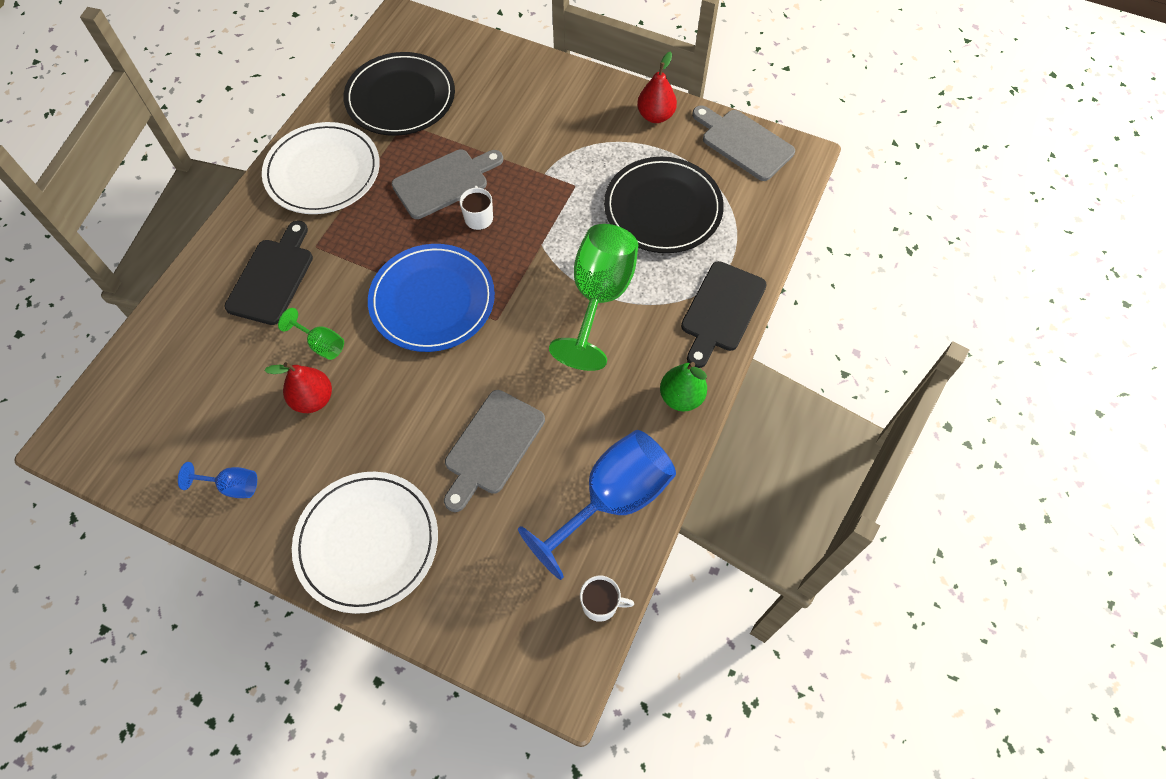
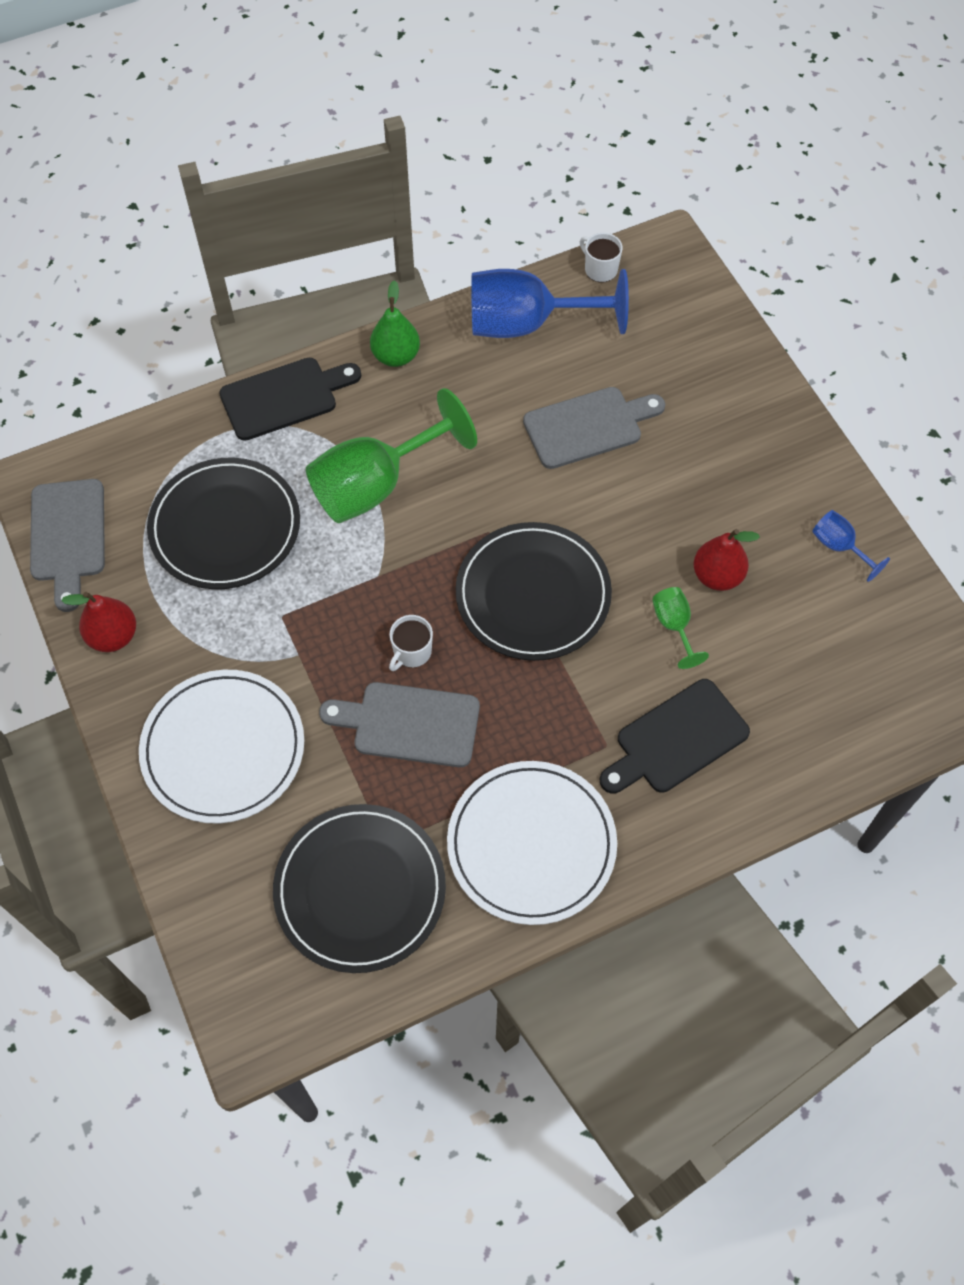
camera: 140 degrees left, 0 degrees up
white plate [292,472,438,614] -> white plate moved to [139,670,304,823]
blue plate [368,244,495,352] -> black plate [456,522,612,661]

